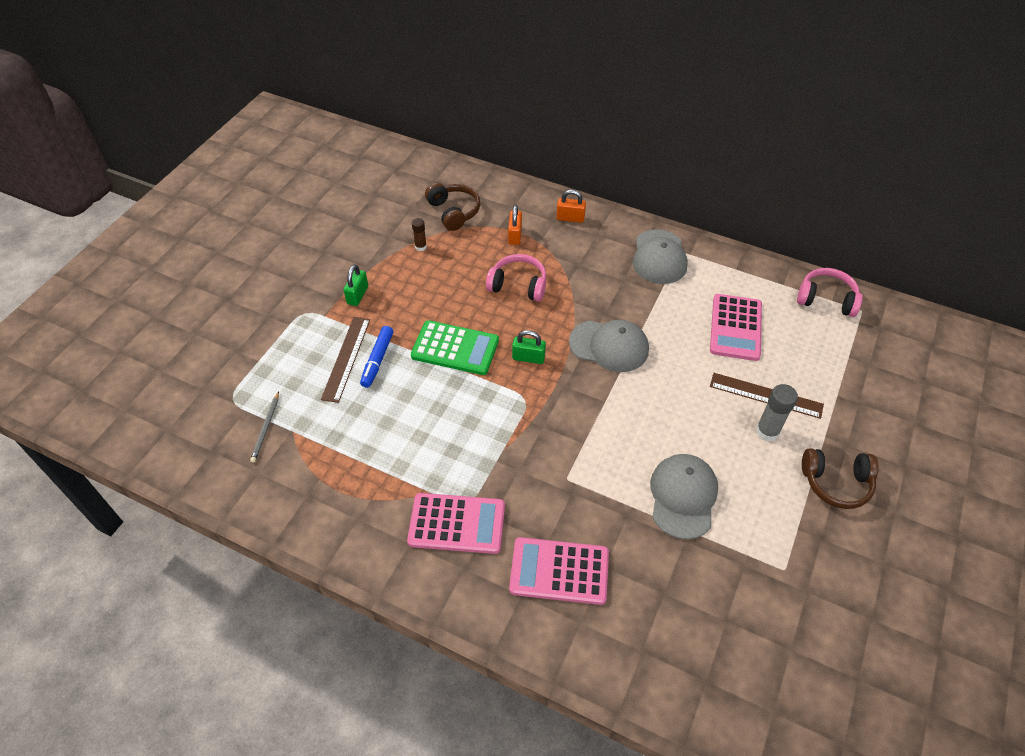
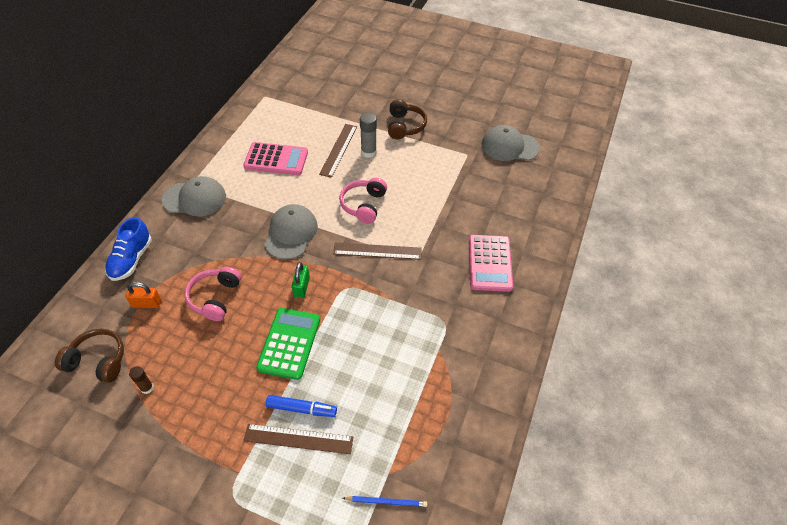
camera: 95 degrees left, 0 degrees up
grey pencil [250,391,279,463] -> blue pencil [343,496,427,507]
green padlock [344,264,368,306] -> none
pink calculator [407,493,505,554] -> none
brown headphones [425,183,480,231] -> brown headphones turned 45 degrees clockwise [55,329,124,383]
orange padlock [556,190,586,223] -> blue shoe [105,217,152,281]
grey cap [650,454,718,539] -> grey cap moved to [482,125,540,161]
pink headphones [797,268,863,317] -> pink headphones moved to [339,178,387,224]
none -> brown ruler [333,242,422,260]

